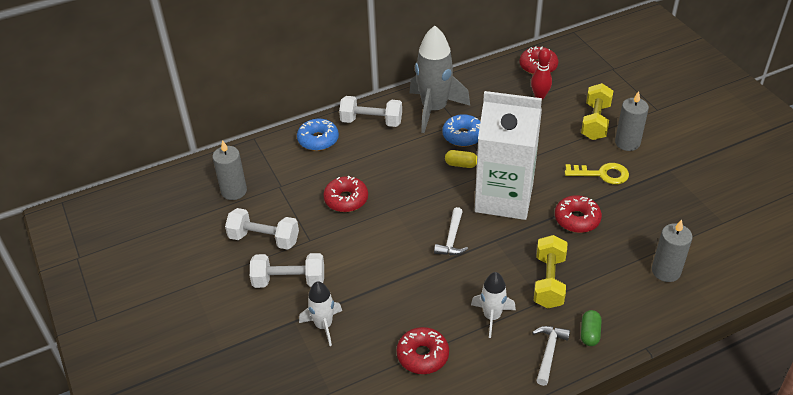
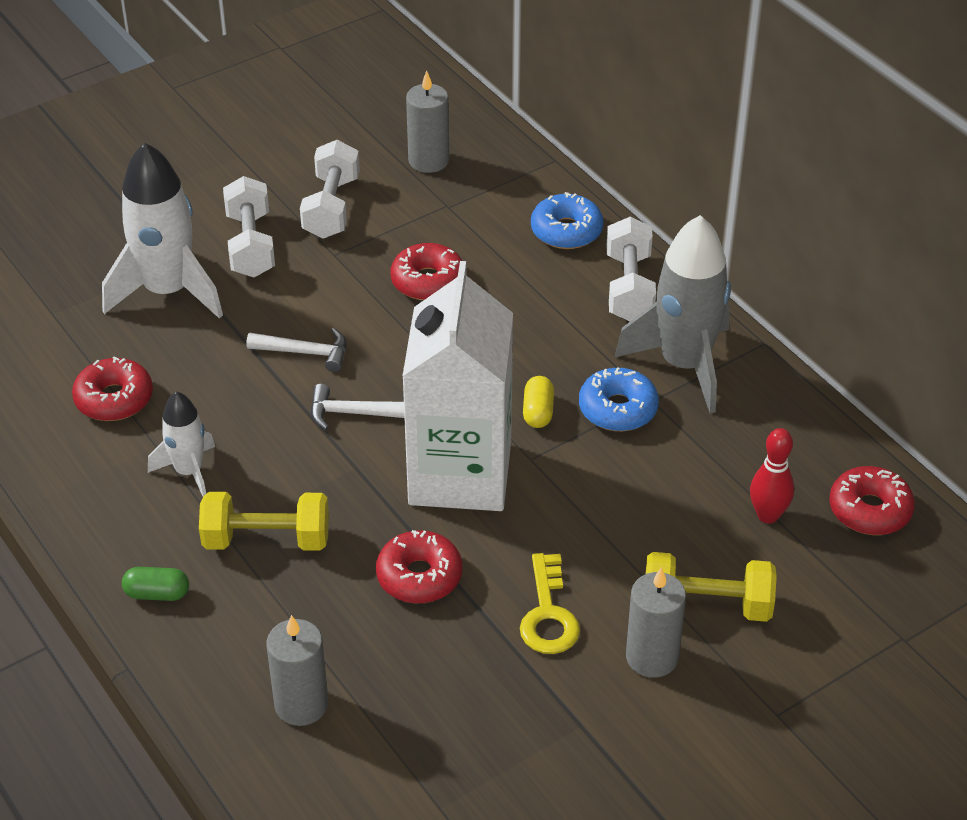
camera: 80 degrees right, 0 degrees up
white rocket [299,281,342,346] -> white rocket [102,142,223,319], size x1.80
white hammer [532,326,570,386] -> white hammer moved to [247,328,347,372]

